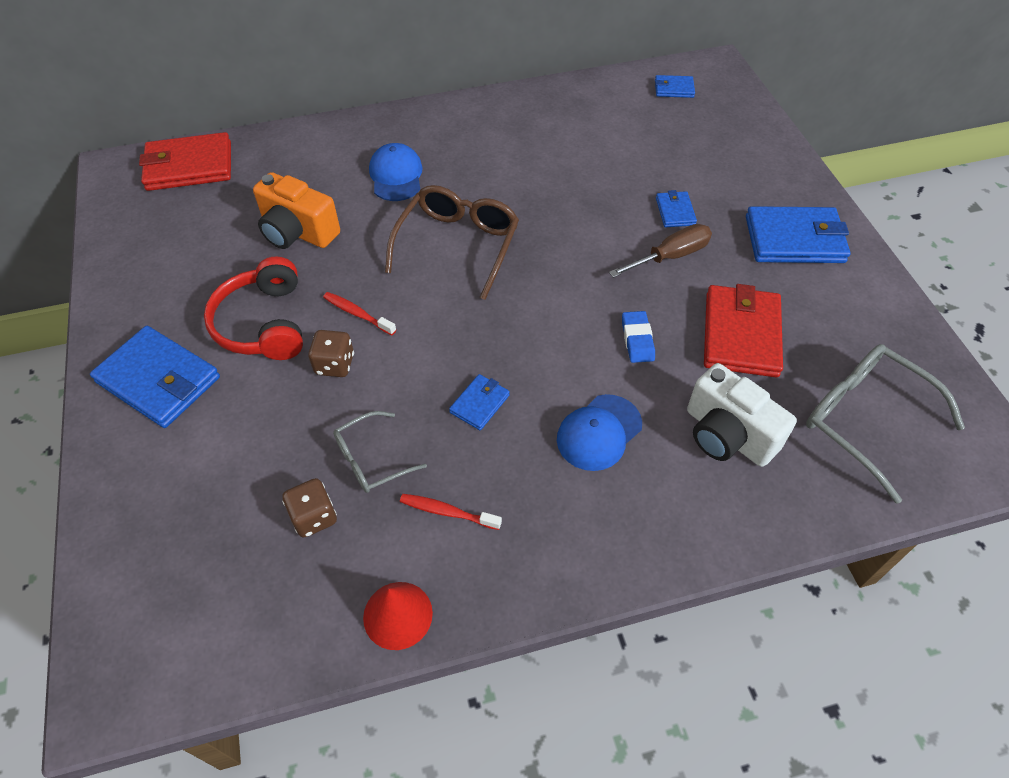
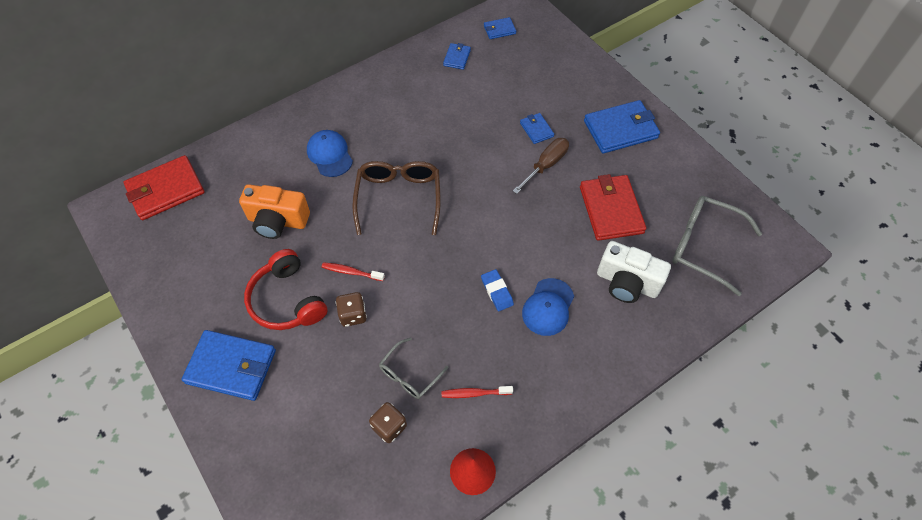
camera: 20 degrees left, 5 degrees up
blue wallet [449,374,510,430] -> blue wallet moved to [443,43,471,70]
blue eraser [622,311,655,363] -> blue eraser moved to [481,269,514,311]

